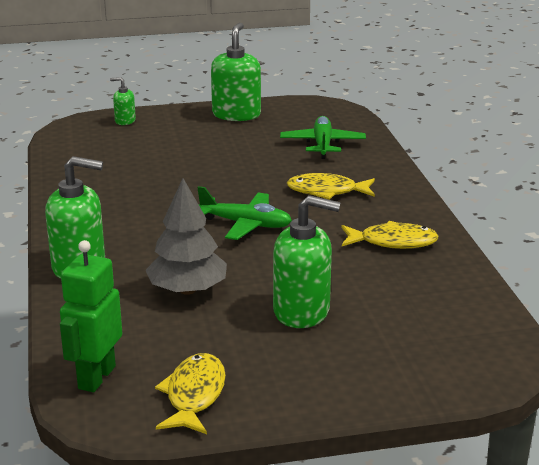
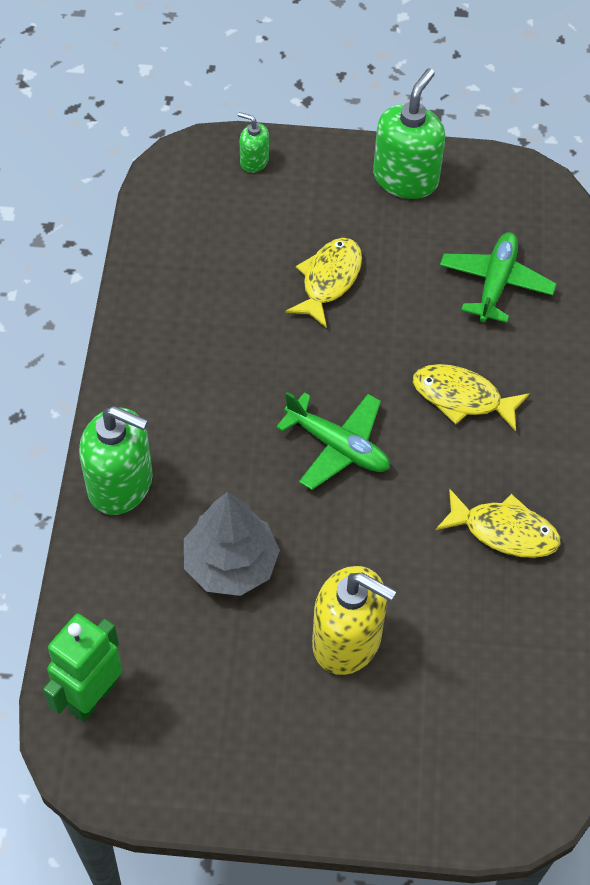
camera: 15 degrees right, 30 degrees up
yellow fish [155,353,226,434] -> yellow fish moved to [285,238,362,328]
green soap dispenser [273,195,341,328] -> yellow soap dispenser [312,566,396,675]

